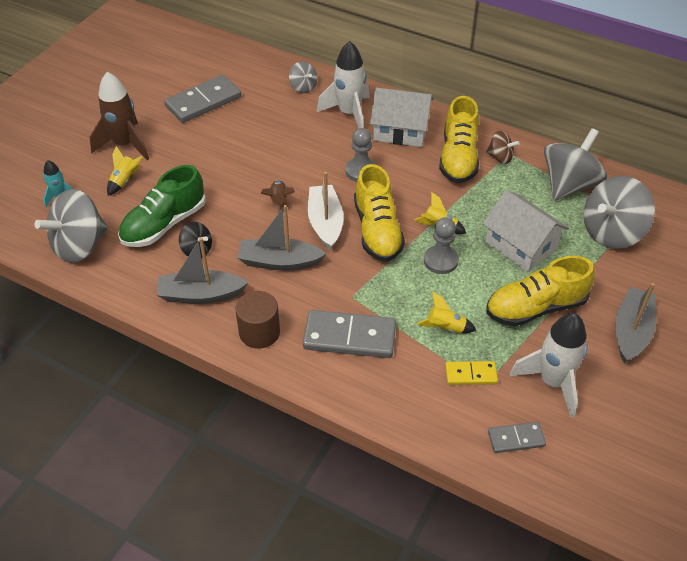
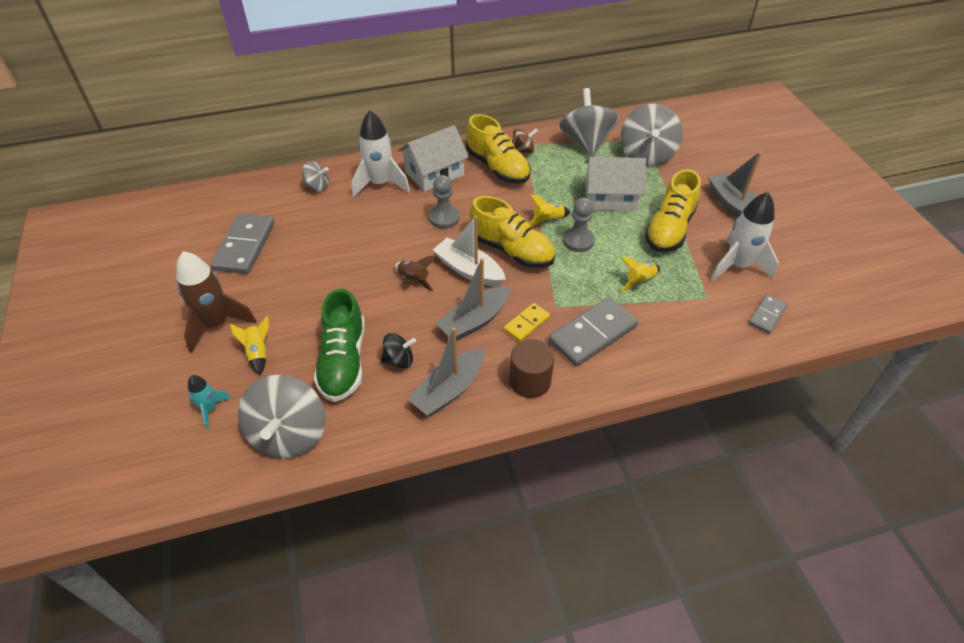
camera: 45 degrees left, 0 degrees up
yellow domino [445,361,498,385] -> yellow domino moved to [504,303,550,342]

